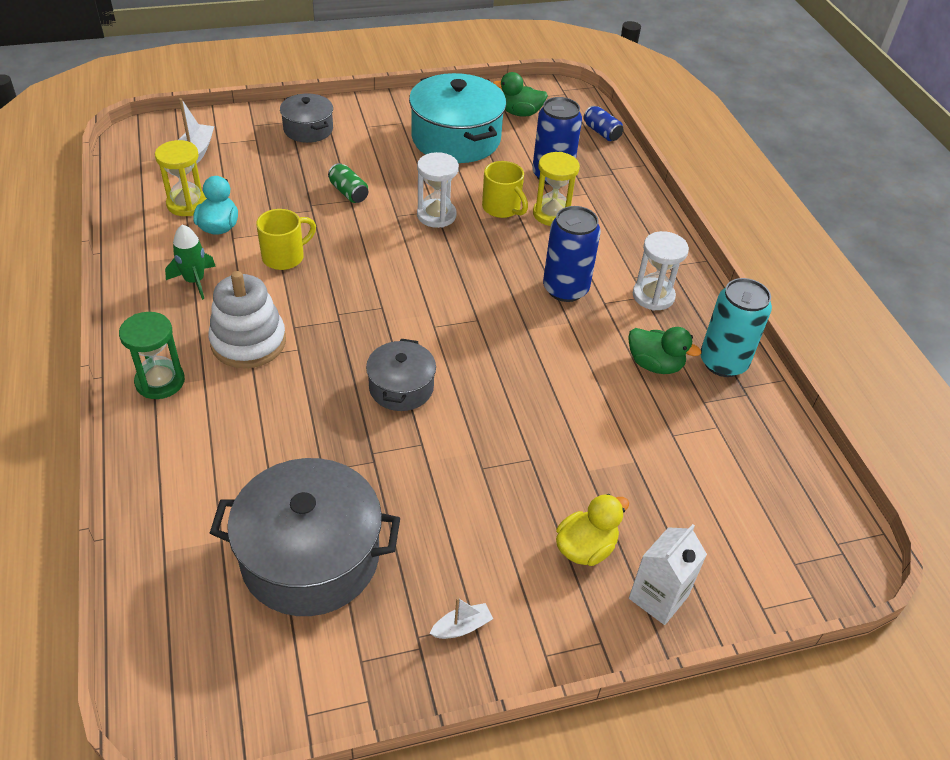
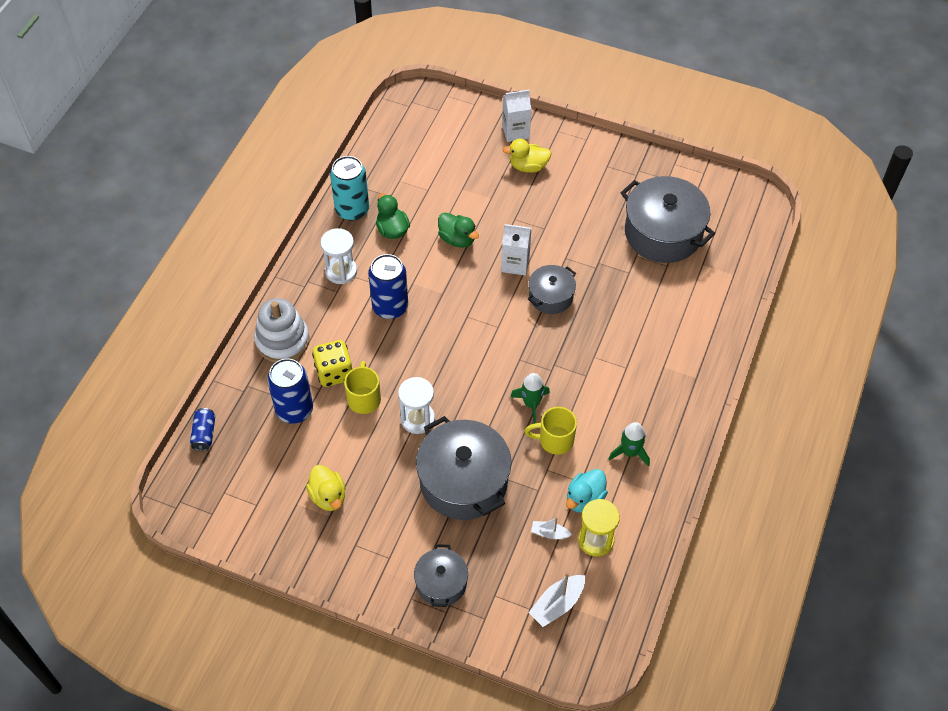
camera: 140 degrees left, 10 degrees up
green hourglass [119,312,185,399] -> none
white stacking toy [208,271,286,368] -> white stacking toy moved to [254,298,309,362]
green can [328,163,368,203] -> grey pot [416,416,512,520]
turquoise pot [409,73,506,163] -> yellow duck [306,465,345,511]
white boat [430,597,493,639] -> white boat moved to [531,517,572,539]
green duck [493,72,548,117] -> green duck moved to [438,212,479,248]
yellow hourglass [533,152,580,226] -> yellow dice [312,340,352,387]
none -> white carton [501,224,531,275]
none -> green rocket [510,373,550,424]

